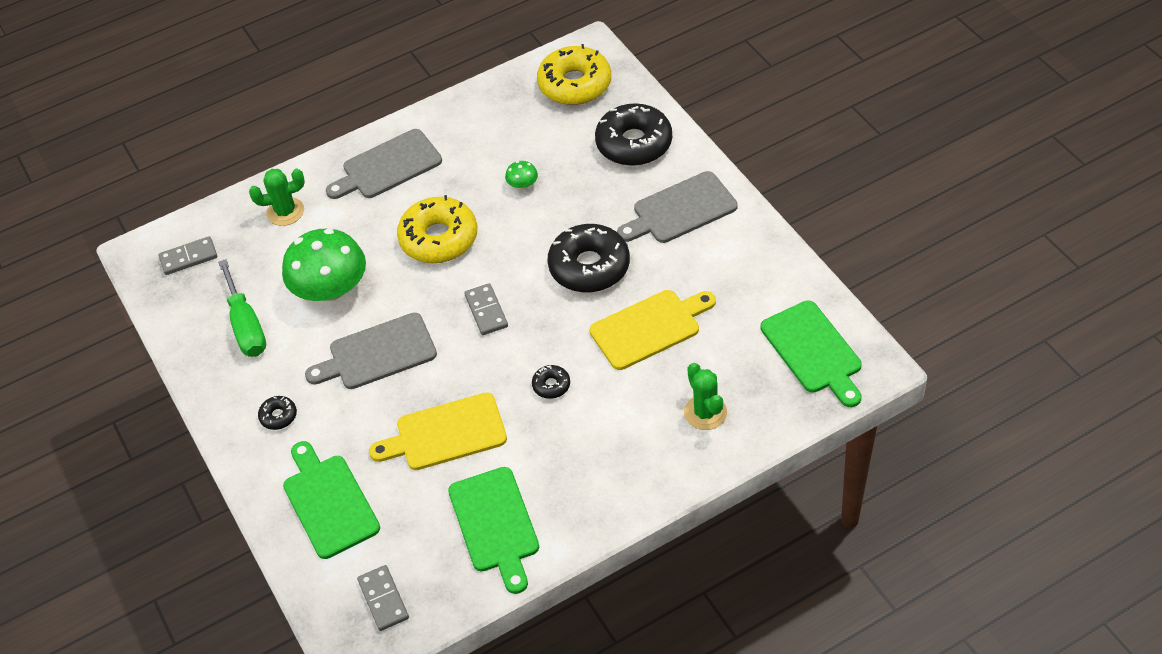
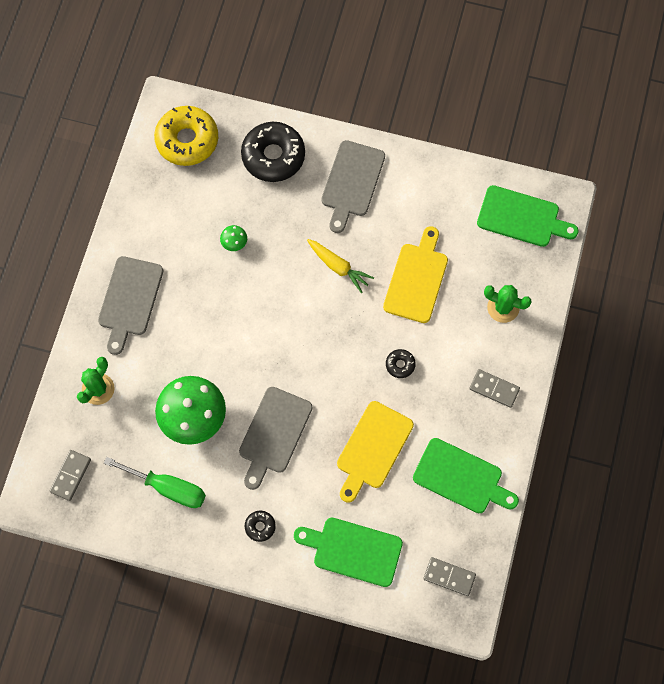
camera: 50 degrees left, 20 degrees up
yellow donut [397,195,477,263] -> none
grey domino [464,283,508,335] -> grey domino moved to [469,369,520,408]
black donut [548,224,630,293] -> yellow carrot [307,239,374,293]

